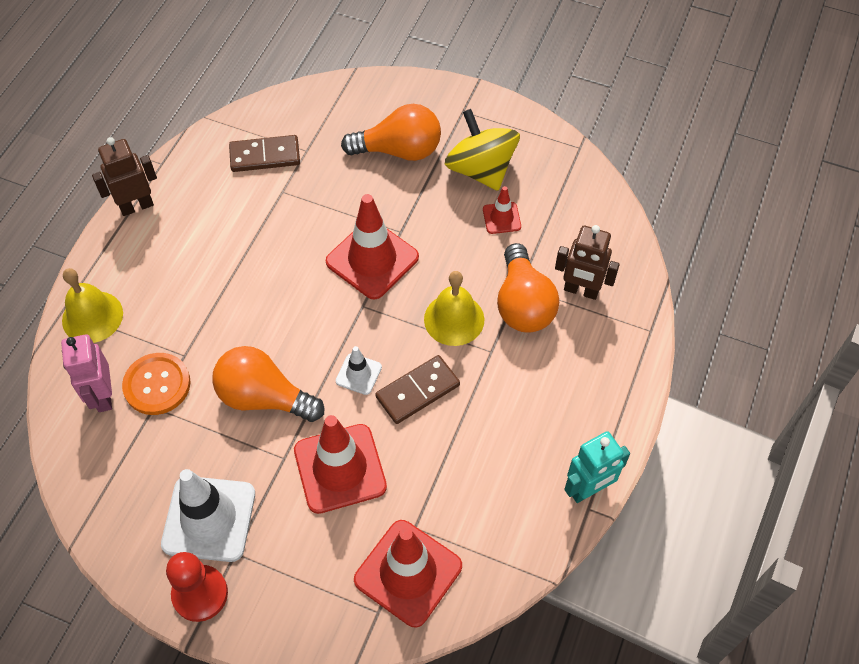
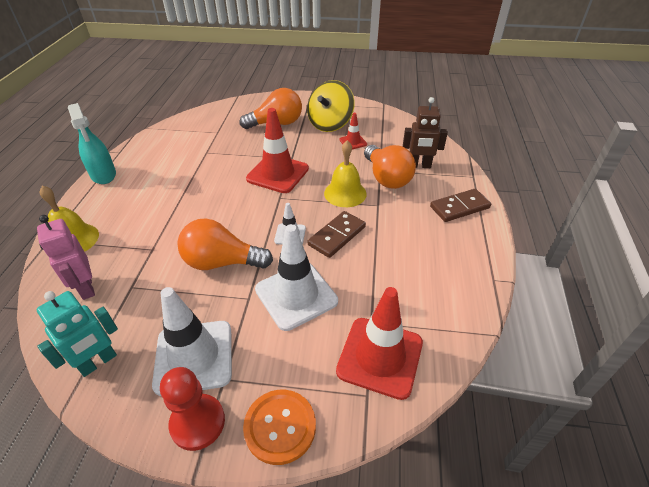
camera: 15 degrees left, 15 degrees down
brown robot [92,137,157,216] -> turquoise spray bottle [68,103,116,184]
orange button [122,353,190,415] -> orange button moved to [243,390,316,465]
brown domino [229,135,300,172] -> brown domino moved to [430,189,491,222]
red traffic cone [294,415,387,514] -> white traffic cone [255,224,338,331]
yellow spinning top [445,109,520,191] -> yellow spinning top turned 105 degrees counterclockwise [307,80,354,132]
turquoise robot [564,431,630,503] -> turquoise robot moved to [36,291,118,377]

